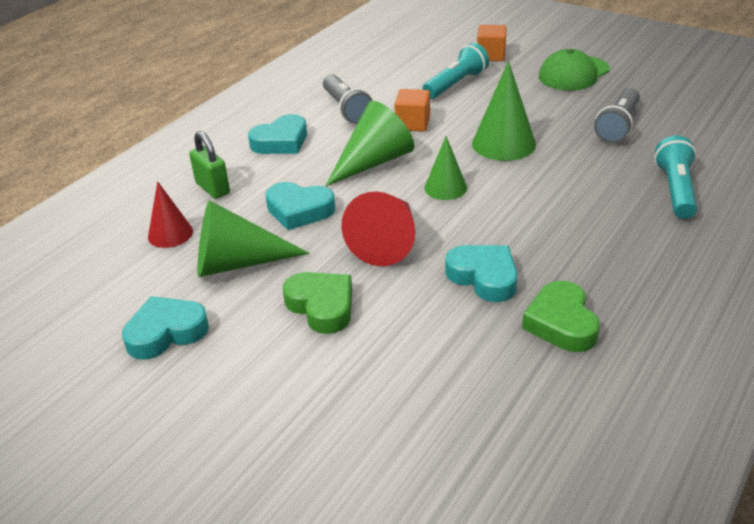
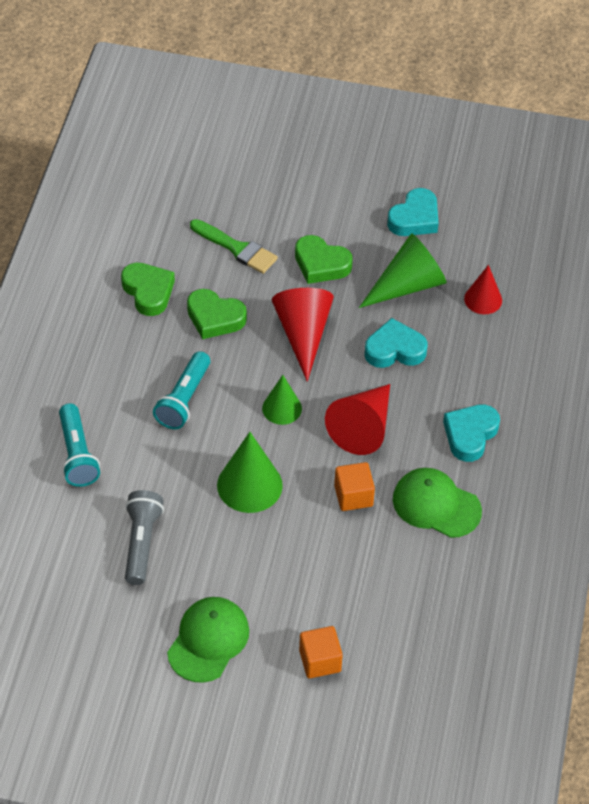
camera: 155 degrees right, 15 degrees up
green padlock [189,131,230,199] -> none
grey flashlight [323,74,373,124] -> green cap [393,468,482,538]
green cone [326,101,414,186] -> red cone [325,384,390,455]
turquoise flashlight [423,43,489,99] -> turquoise flashlight moved to [153,351,210,429]
turquoise heart [445,245,517,302] -> green heart [187,289,247,339]
none -> green brush [190,219,278,274]

